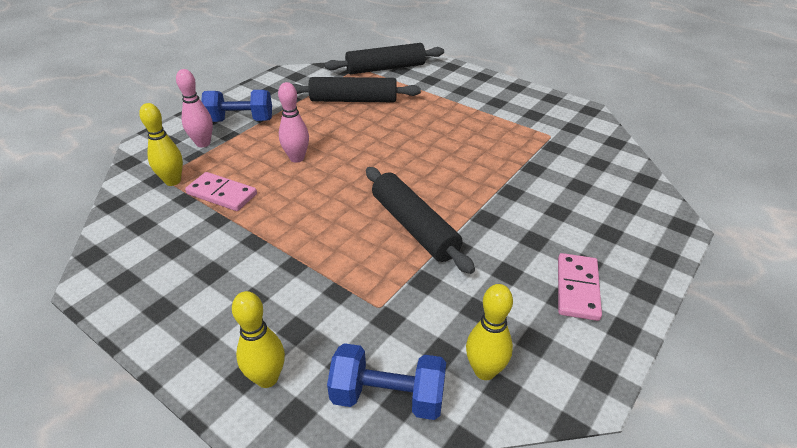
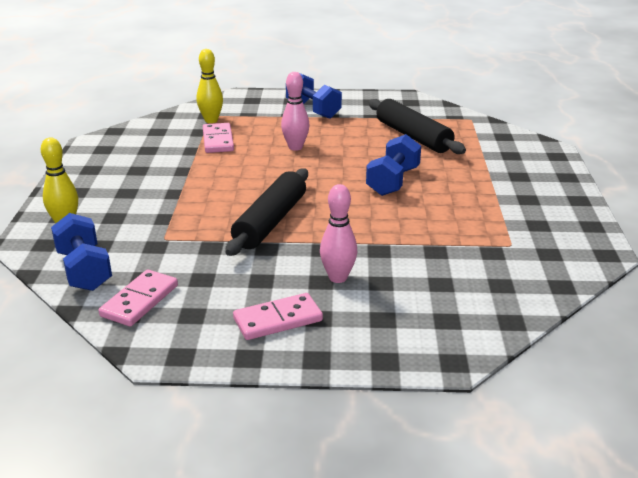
camera: 55 degrees right, 10 degrees down
pink bowling pin [176,69,213,147] -> pink bowling pin moved to [320,184,357,283]
black rolling pin [325,43,444,74] -> none
yellow bowling pin [466,284,513,380] -> pink domino [98,270,178,326]
none -> blue dumbbell [366,134,421,196]

